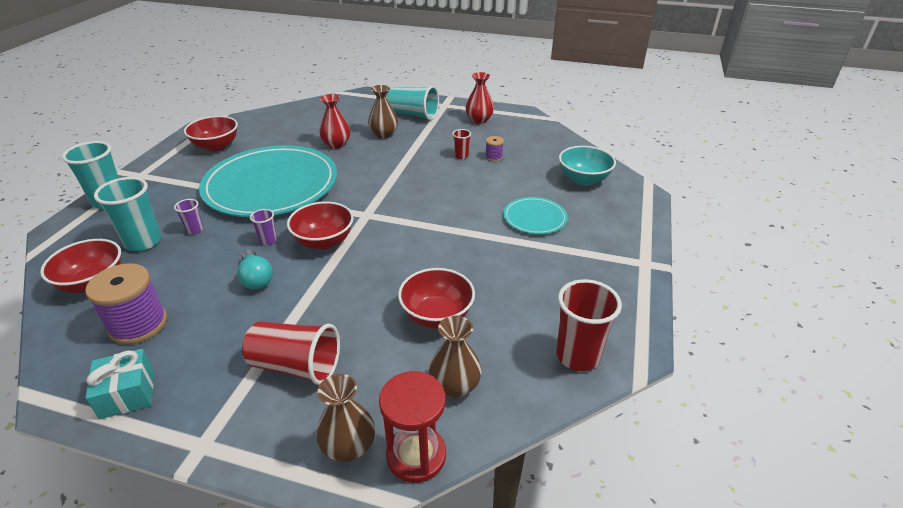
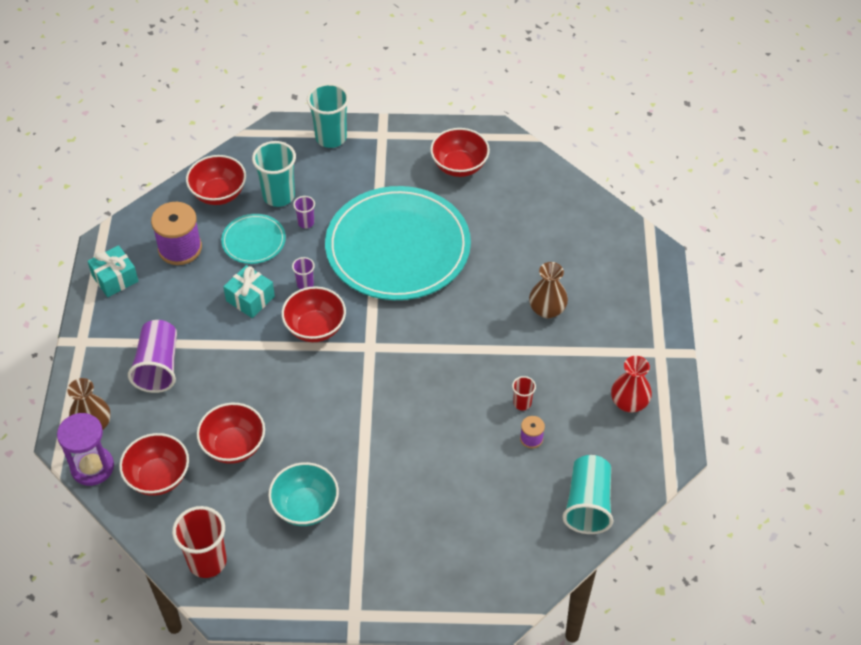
camera: 75 degrees right, 15 degrees up
turquoise light bulb [237,249,273,290] -> turquoise gift [223,265,275,318]
red cup [242,321,340,385] -> purple cup [128,320,177,393]
red vase [319,94,350,149] -> none
red hourglass [379,371,446,483] -> purple hourglass [57,413,114,486]
turquoise cup [387,86,439,120] -> turquoise cup moved to [562,455,613,534]
brown vase [429,316,482,398] -> red bowl [119,433,189,496]
turquoise plate [503,197,568,234] -> turquoise plate moved to [221,214,286,264]
turquoise bowl [559,146,616,186] -> turquoise bowl moved to [268,462,339,526]

